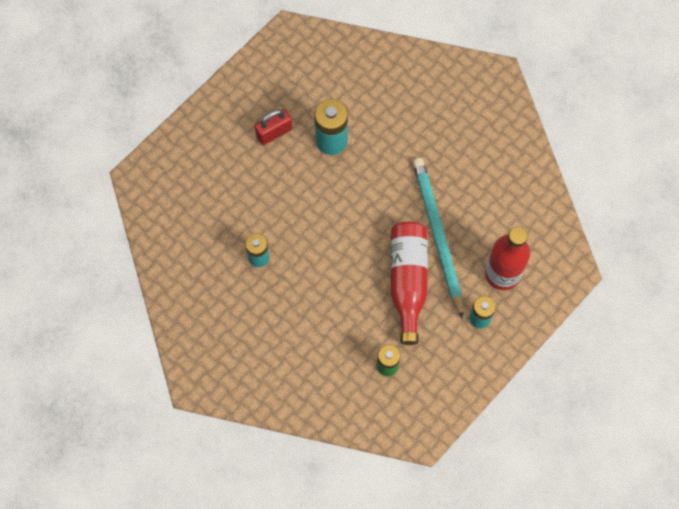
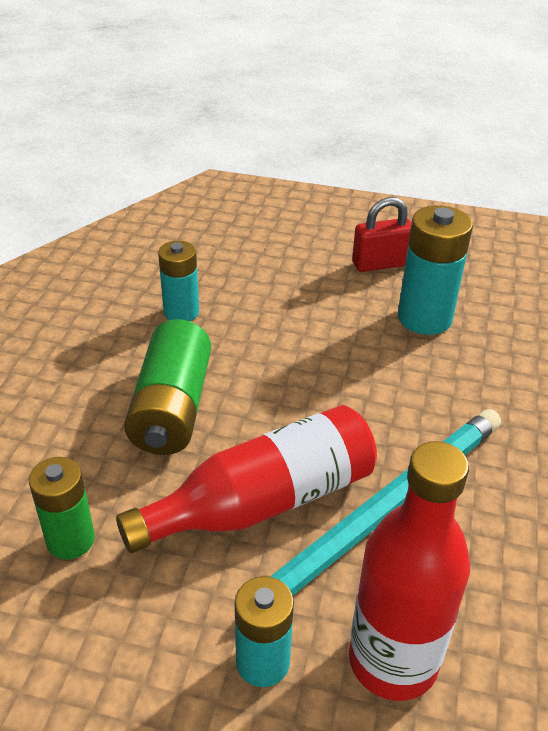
camera: 60 degrees right, 30 degrees down
red padlock [255,109,292,145] -> red padlock turned 45 degrees counterclockwise [352,197,412,272]
none -> green battery [124,319,211,455]

